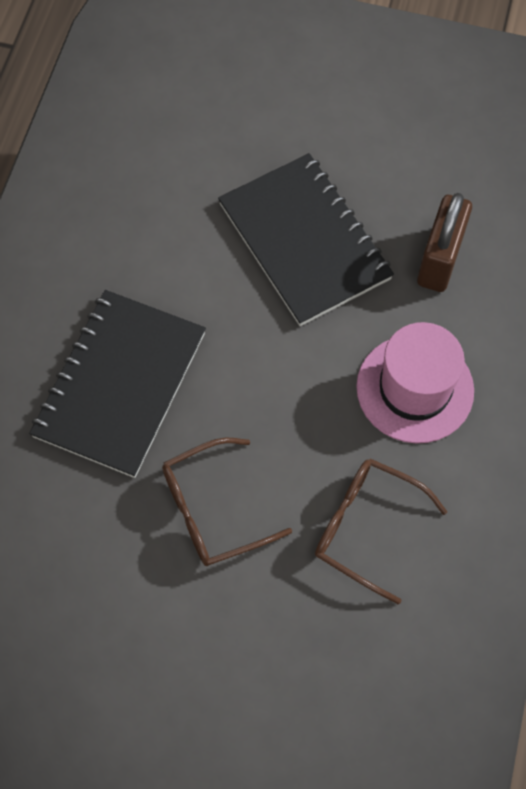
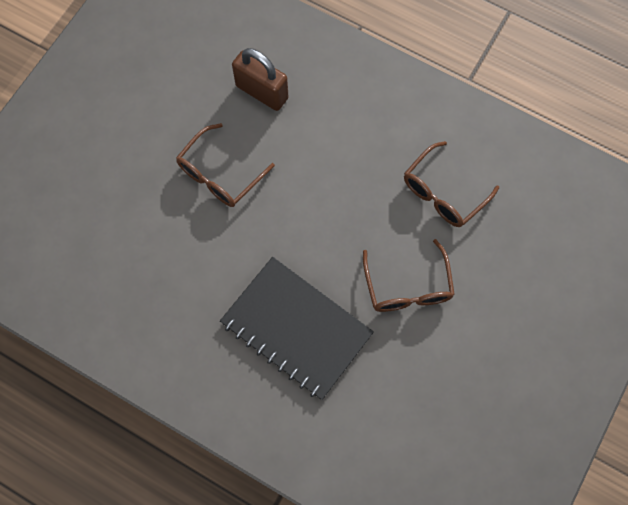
camera: 75 degrees left, 5 degrees up
black notebook [218,153,394,326] -> brown glasses [176,123,275,207]
pink hat [356,322,474,443] -> none

